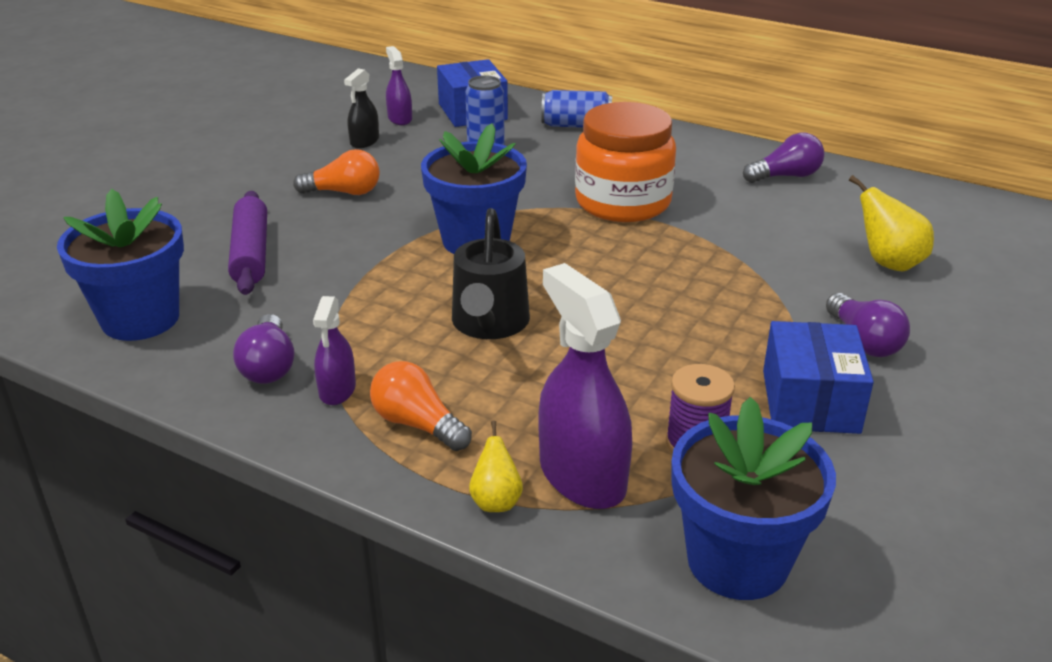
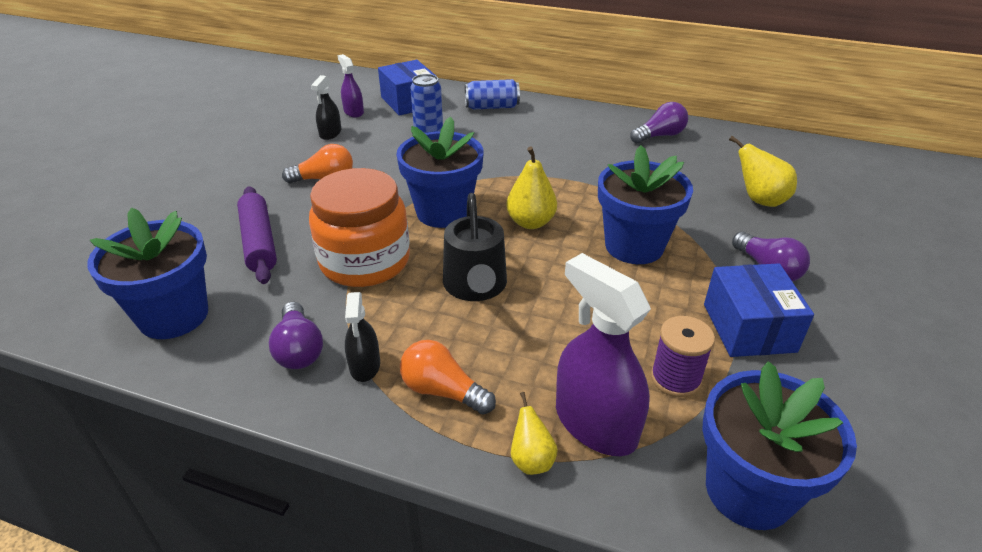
camera: 10 degrees left, 5 degrees up
purple spray bottle [313,296,356,405] -> black spray bottle [345,292,380,382]
orange jar [575,102,676,222] -> orange jar moved to [309,168,410,287]
none -> yellow pear [506,147,557,229]
none -> blue flower pot [598,145,693,264]

